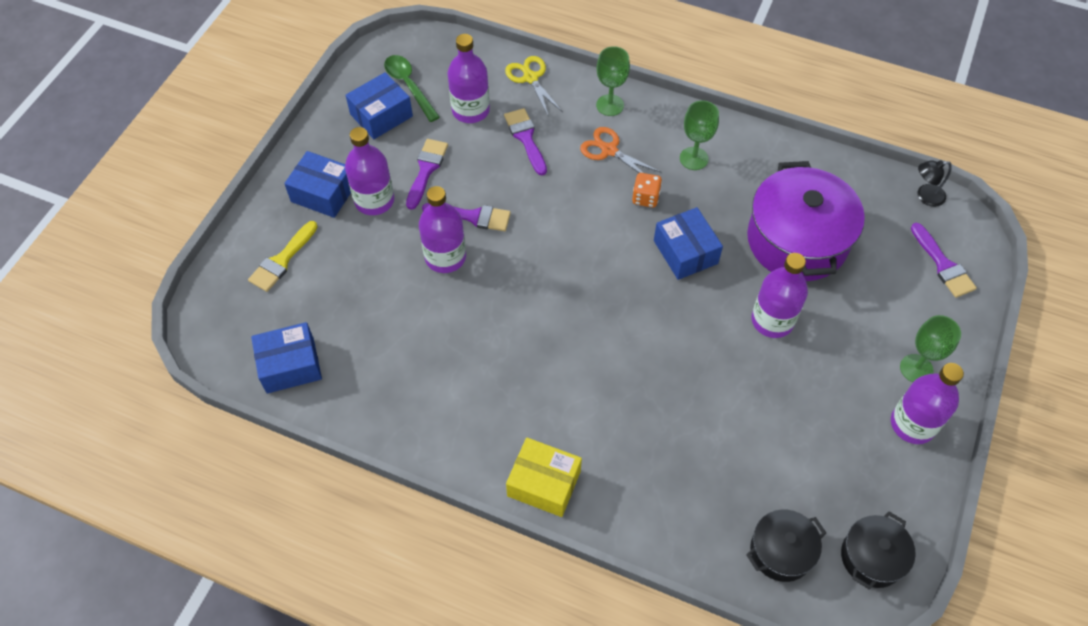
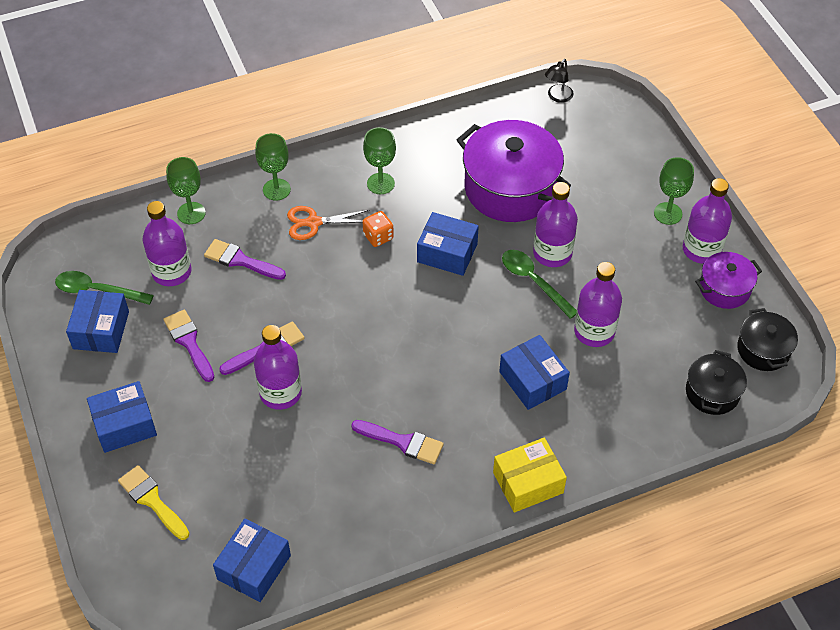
camera: 45 degrees left, 5 degrees down
yellow brush [248,221,318,292] -> yellow brush turned 150 degrees clockwise [118,465,190,540]
purple bottle [345,127,394,215] -> purple bottle moved to [574,262,622,347]
yellow scissors [505,56,562,117] -> green goblet [166,157,206,224]
purple brush [911,223,977,298] -> purple brush moved to [351,420,444,464]
none -> blue box [499,335,570,410]
none -> green spoon [502,250,577,319]
none -> purple pot [695,252,762,309]

